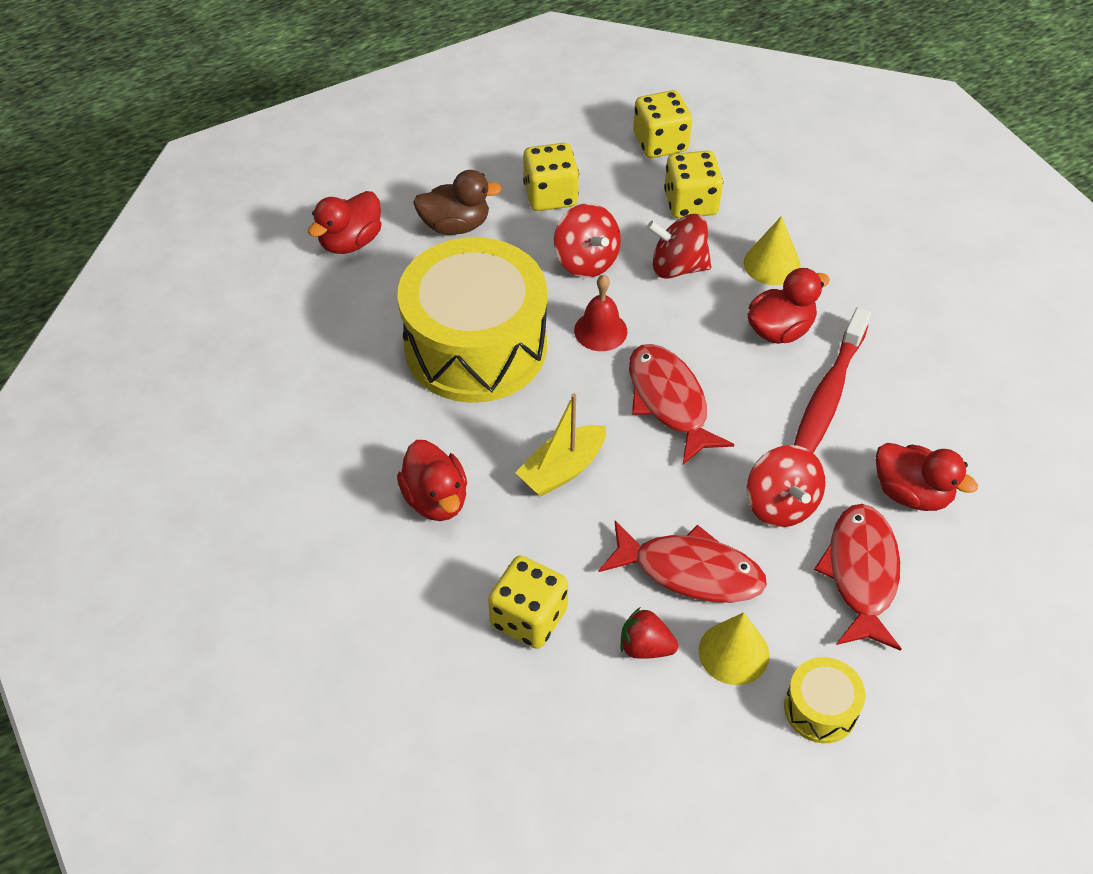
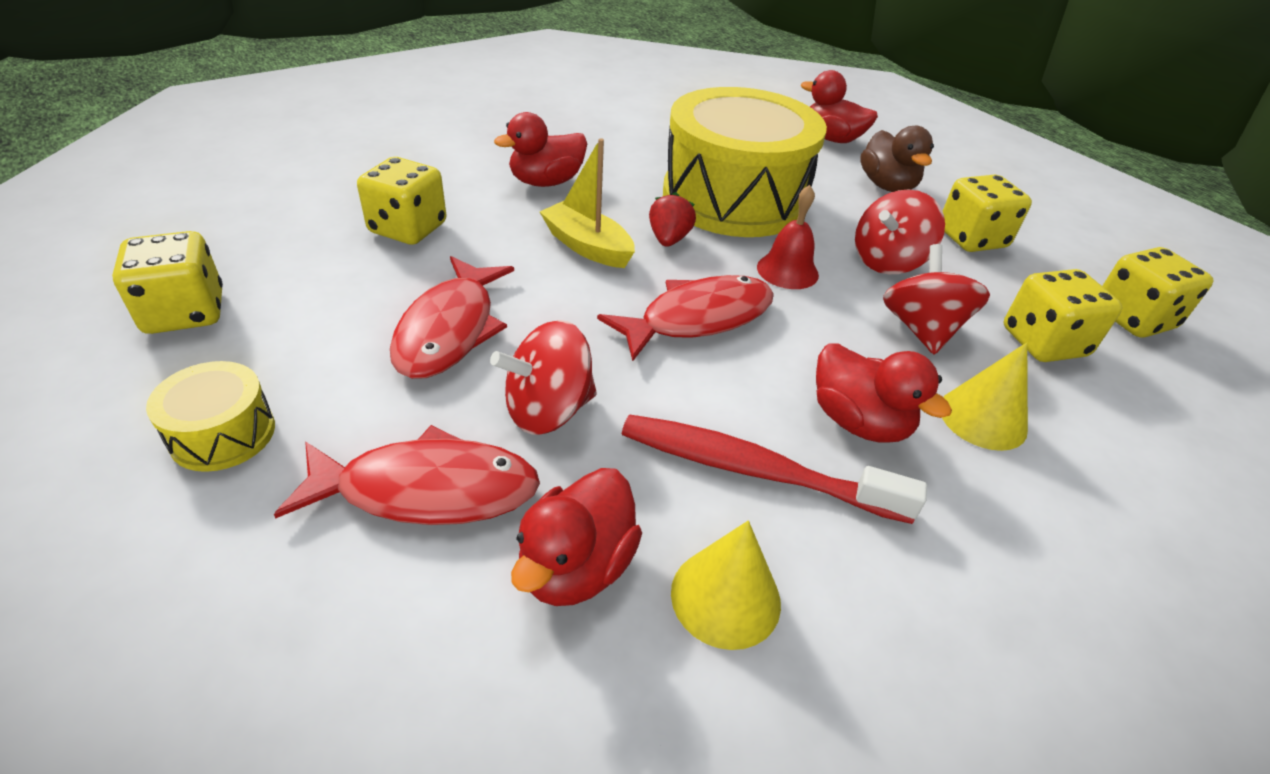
camera: 80 degrees right, 10 degrees down
red strawberry [621,608,678,659] -> red strawberry moved to [649,192,696,247]
yellow cone [699,612,769,685] -> yellow cone moved to [671,520,781,650]
none -> yellow dice [112,231,223,334]

